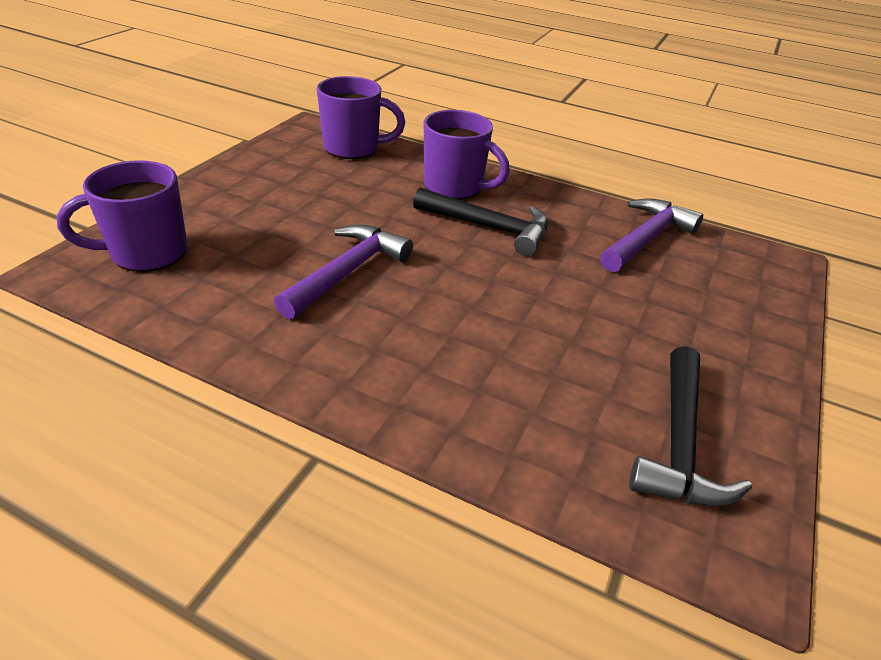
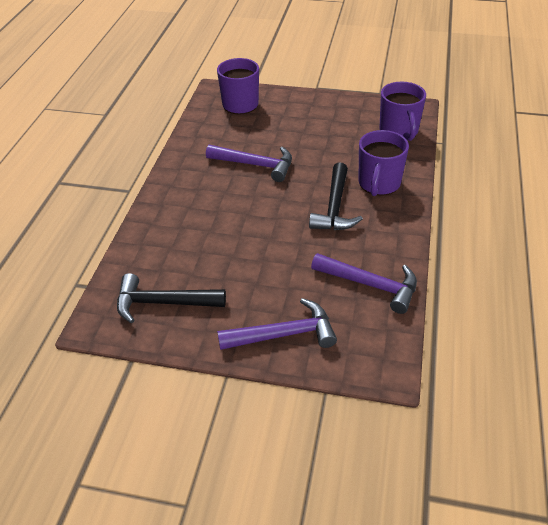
camera: 80 degrees right, 5 degrees up
none -> purple hammer [217,298,337,350]

